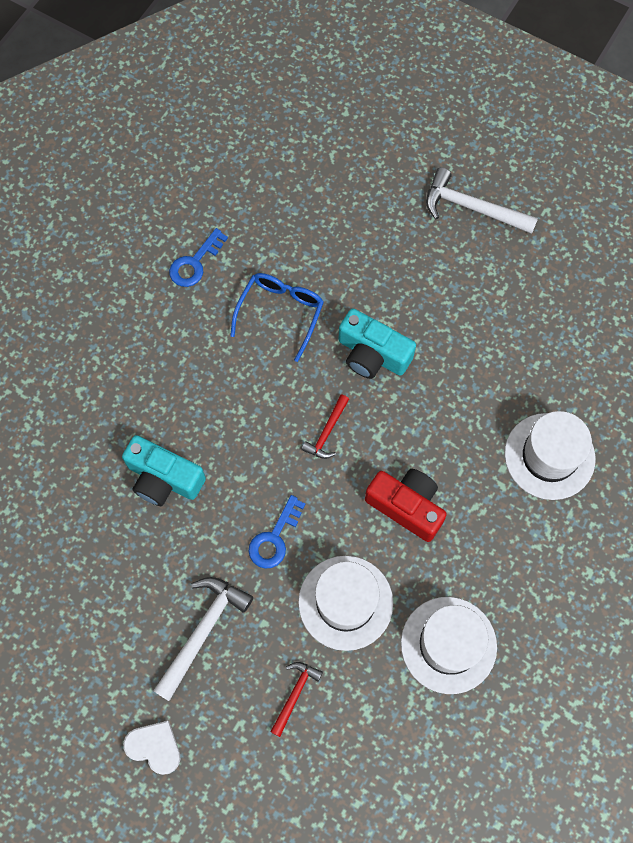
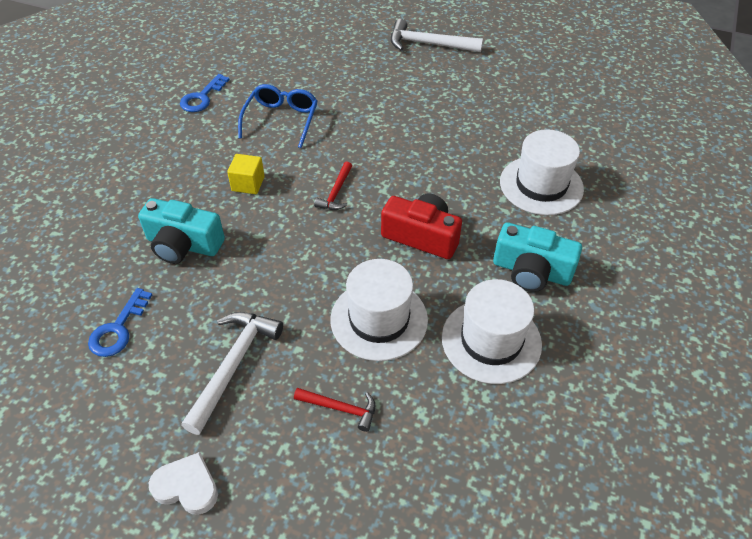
camera: 10 degrees left, 20 degrees down
blue key [248,495,306,569] -> blue key moved to [88,288,152,357]
red hammer [270,662,323,737] -> red hammer turned 90 degrees clockwise [294,388,376,432]
turquoise camera [338,309,416,379] -> turquoise camera moved to [493,222,582,292]
none -> yellow cube [227,154,265,194]

